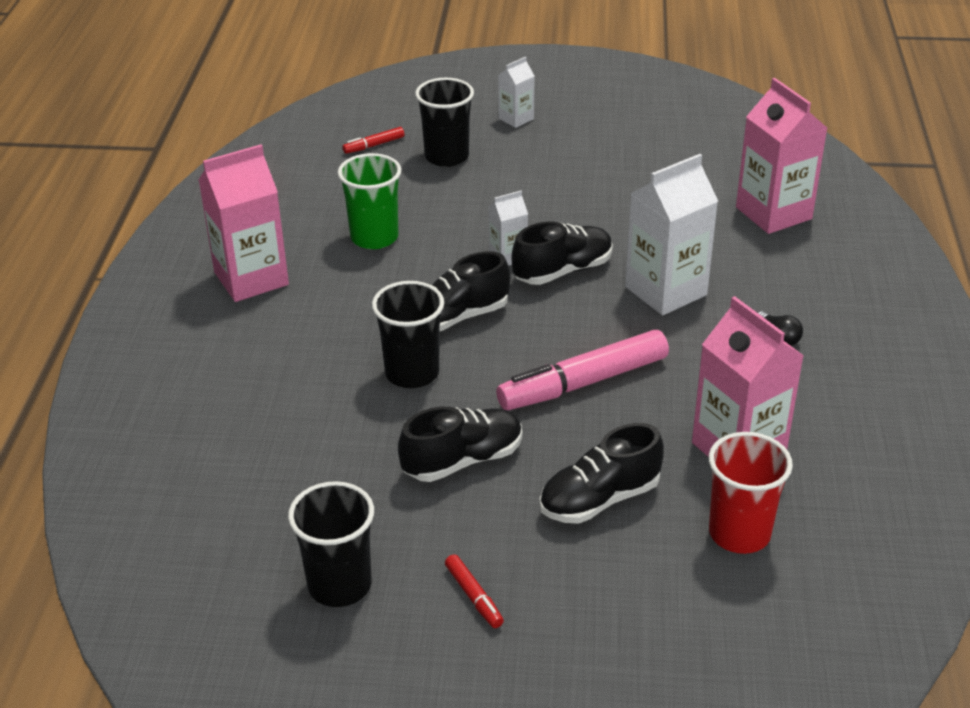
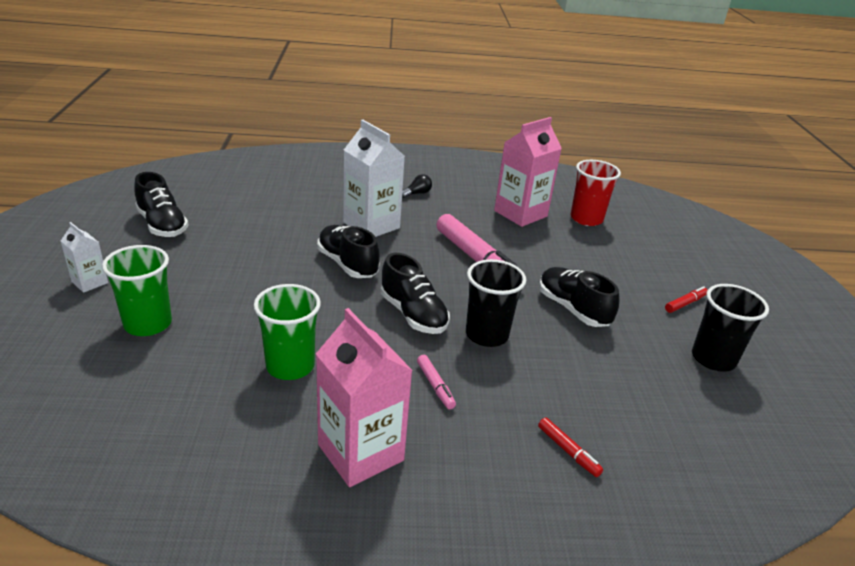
camera: 100 degrees left, 5 degrees down
red marker [343,127,404,154] -> red marker moved to [538,417,603,477]
black cup [415,78,474,167] -> green cup [102,245,172,336]
white carton [488,191,528,266] -> none
black shoe [539,423,664,524] -> black shoe moved to [134,172,189,237]
pink carton [736,78,827,234] -> none
none -> pink marker [417,355,456,409]

